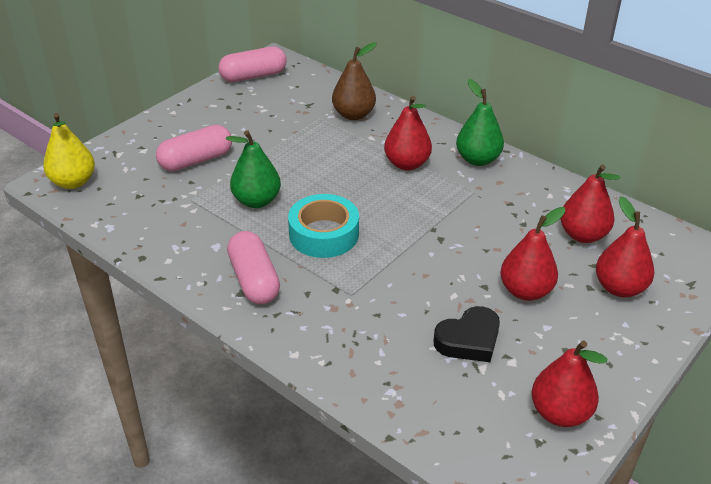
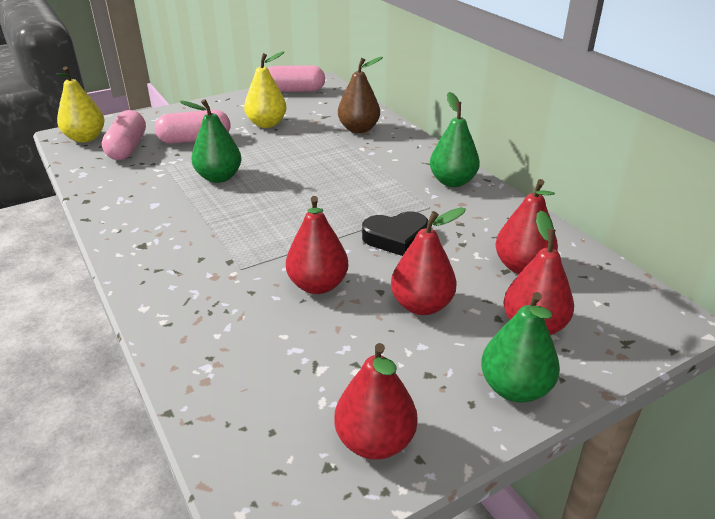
camera: 20 degrees right, 5 degrees down
pink capsule [227,231,280,304] -> pink capsule moved to [102,110,146,160]
turquoise tape [288,194,359,258] -> none
red pear [384,96,432,170] -> red pear moved to [286,196,349,294]
black heart [434,306,500,362] -> black heart moved to [362,212,428,256]
none -> yellow pear [244,52,287,128]
none -> green pear [481,292,560,403]

